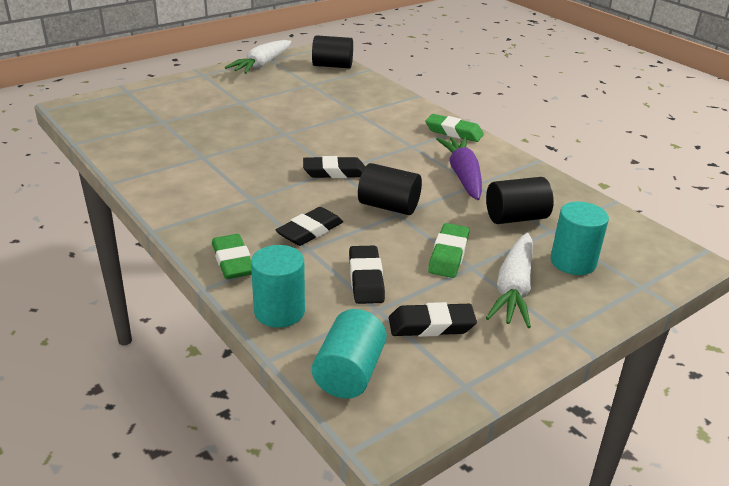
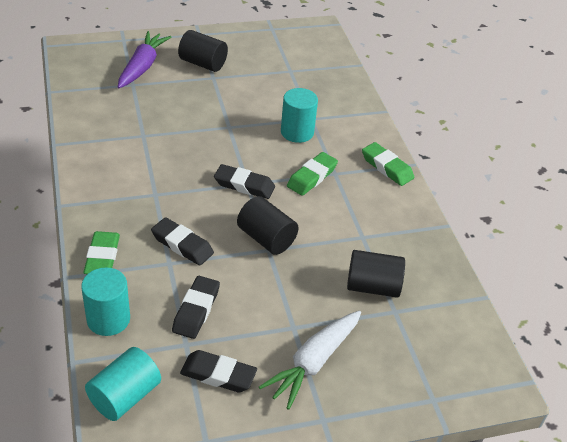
camera: 20 degrees right, 10 degrees up
white carrot [225,40,291,74] -> none
black eraser [276,207,343,246] -> black eraser turned 60 degrees clockwise [151,217,214,266]
black cylinder [312,35,353,68] -> black cylinder moved to [178,30,228,72]
green eraser [428,223,469,278] -> green eraser moved to [287,152,338,196]
purple carrot [436,137,482,200] -> purple carrot moved to [118,31,171,88]
turquoise cylinder [551,202,609,275] -> turquoise cylinder moved to [281,88,318,143]

